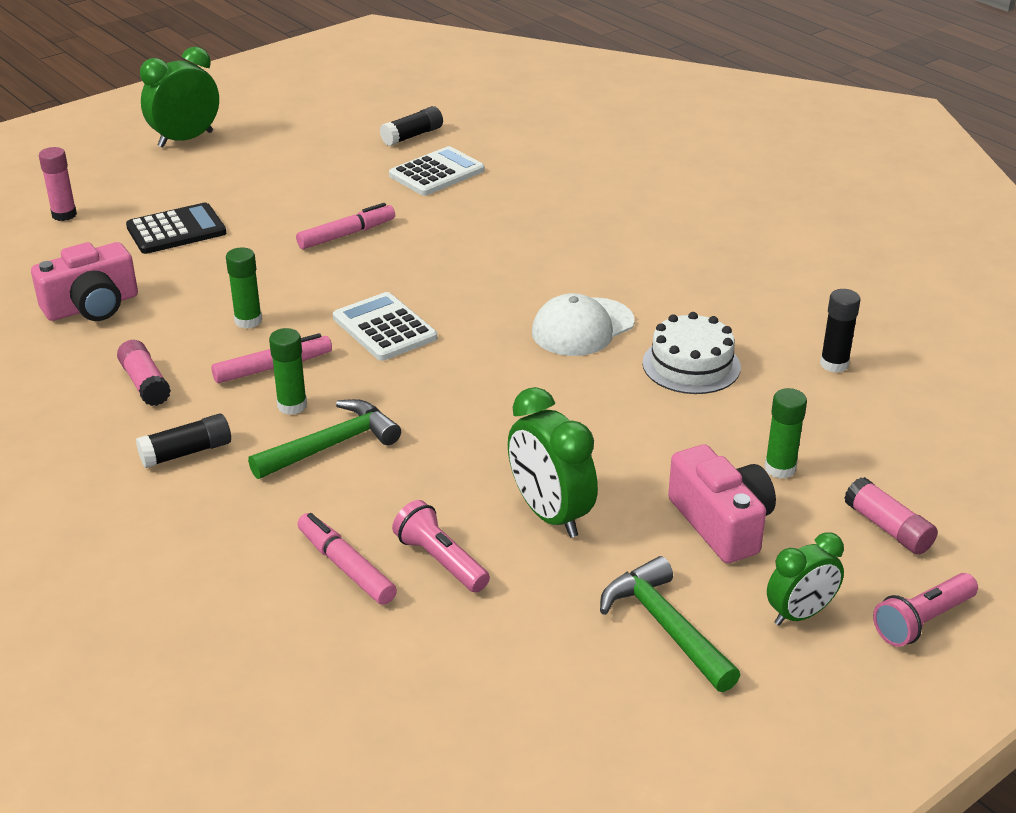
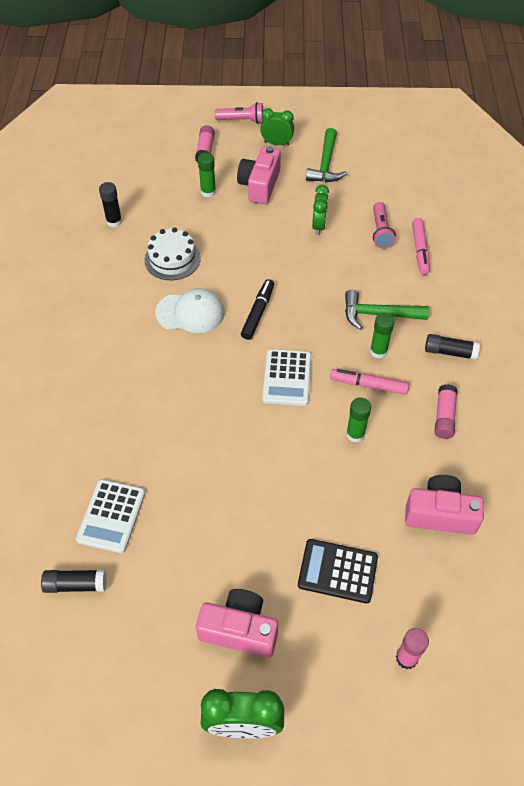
camera: 140 degrees left, 20 degrees up
pink marker [296,203,395,249] -> none
white calculator [389,146,485,196] -> white calculator turned 75 degrees counterclockwise [76,479,145,553]
green clock [508,387,598,538] -> green clock [312,185,329,235], size x0.66
none -> pink camera [196,589,278,657]
none -> black marker [241,279,274,340]

